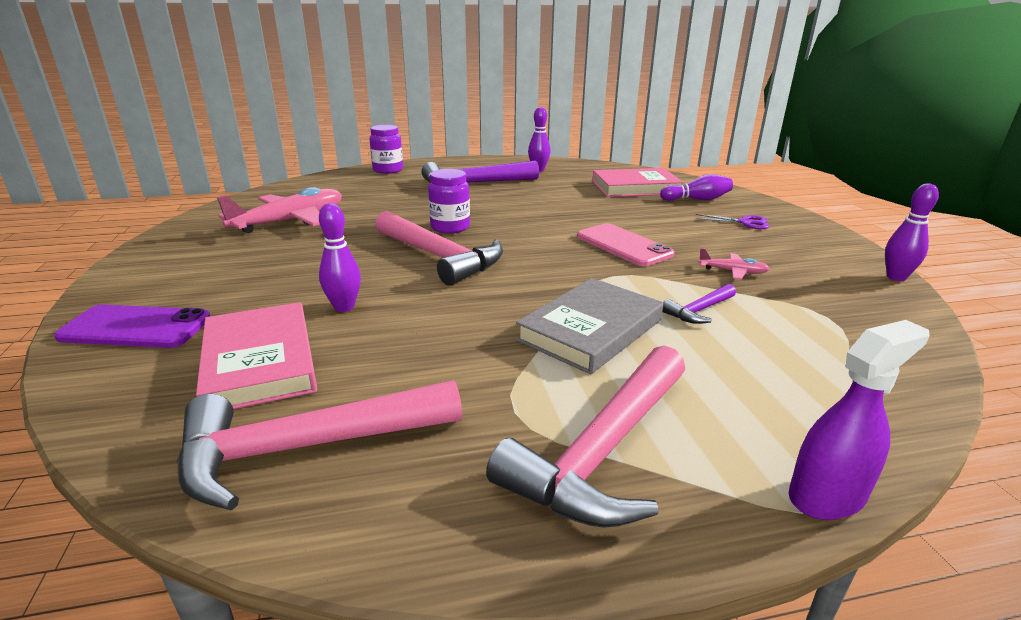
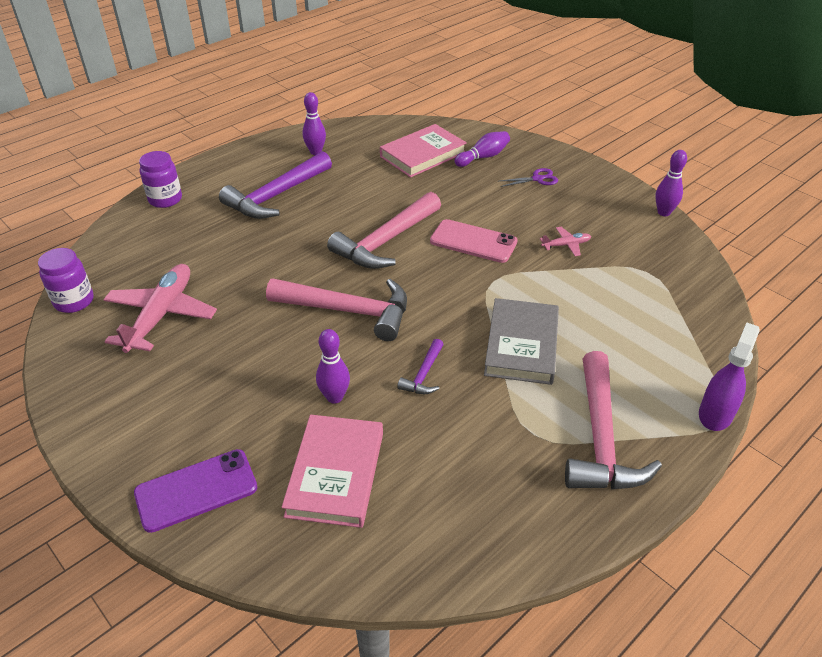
camera: 30 degrees left, 15 degrees up
pink hammer [177,380,462,511] -> pink hammer moved to [327,192,441,269]
pink book [196,302,317,409] -> pink book turned 60 degrees clockwise [282,415,383,528]
purple jar [428,169,470,234] -> purple jar moved to [38,248,94,313]
purple hammer [663,284,736,324] -> purple hammer moved to [397,339,444,394]

